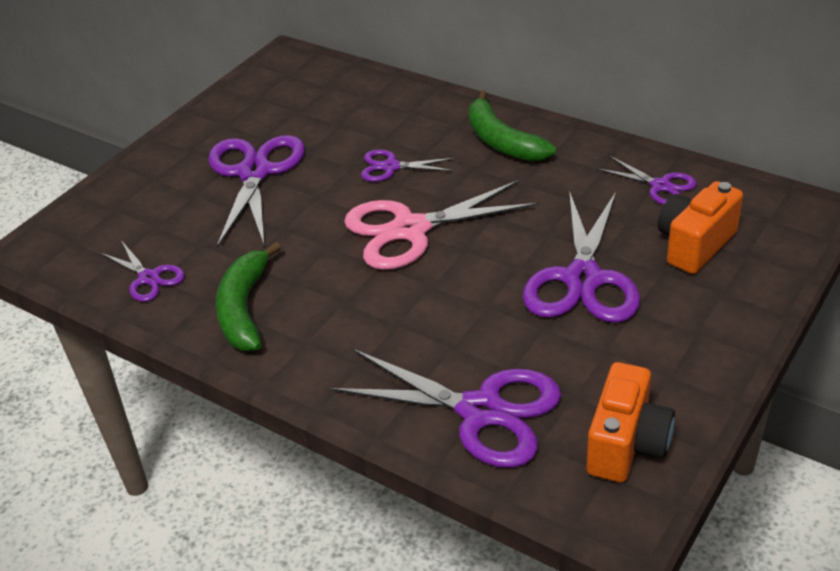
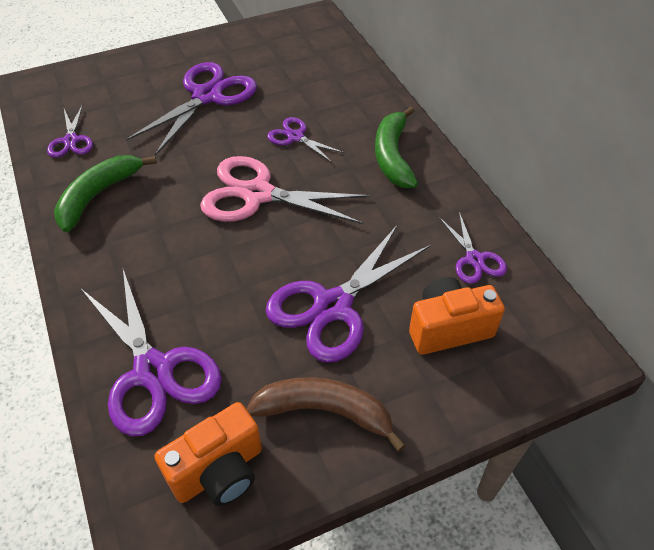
camera: 30 degrees right, 10 degrees up
none -> brown banana [246,377,406,452]

